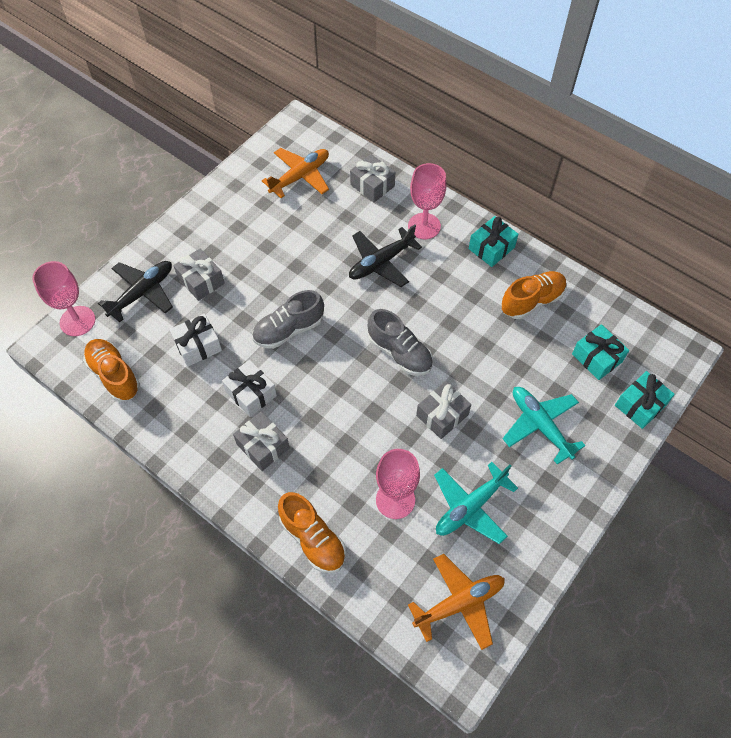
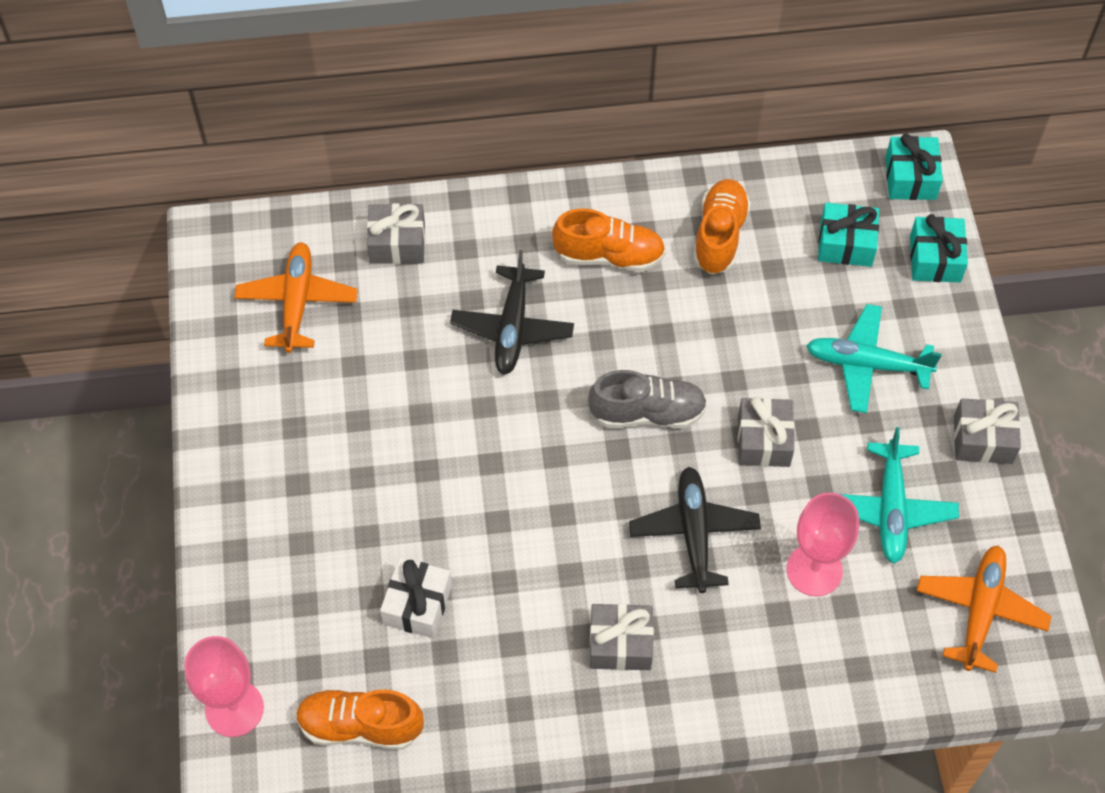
camera: 45 degrees left, 0 degrees up
black plane [98,261,173,322] -> black plane moved to [629,467,761,593]
grey gift [173,248,225,301] -> grey gift moved to [954,398,1021,464]
white gift [222,360,277,417] -> none
grey shoe [252,290,324,349] -> none
orange shoe [278,492,346,573] -> orange shoe moved to [552,209,666,272]
pink goblet [408,163,446,239] -> none
turquoise gift [469,216,518,267] -> turquoise gift moved to [886,133,943,200]

